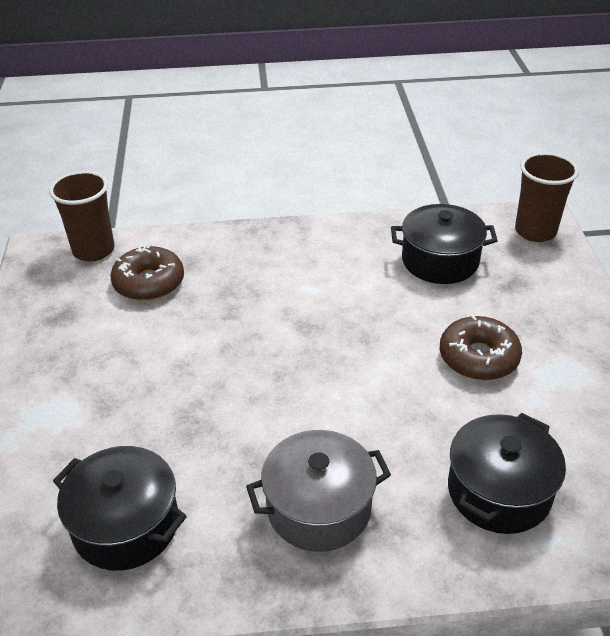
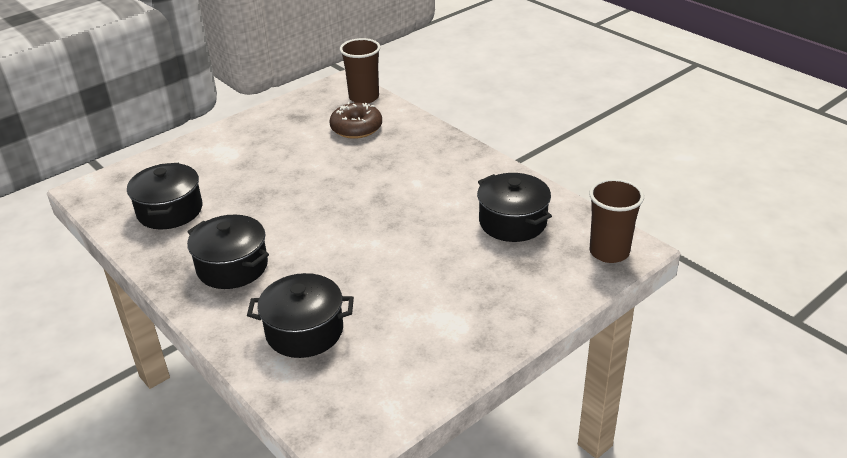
camera: 55 degrees right, 5 degrees down
grey pot [246,430,391,552] -> black pot [187,215,269,289]
brown donut [440,315,522,380] -> none

